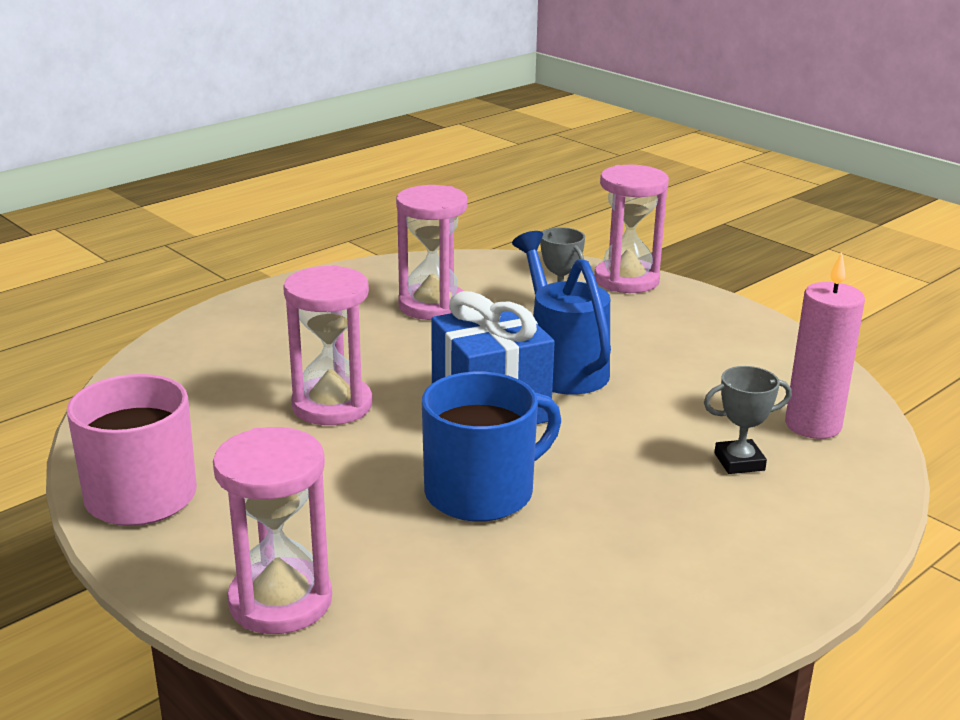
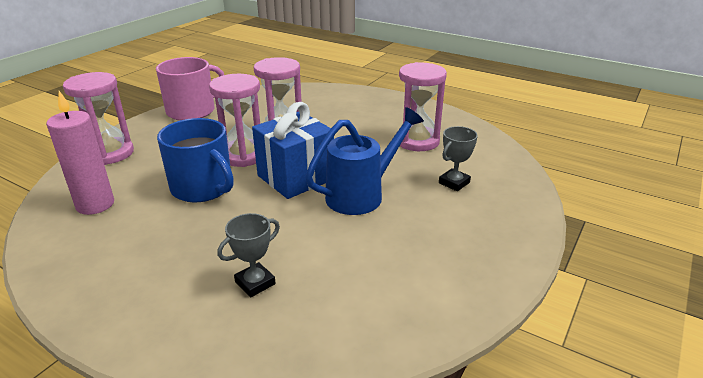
camera: 75 degrees right, 5 degrees up
pink hourglass [594,165,669,293] -> pink hourglass moved to [209,74,260,167]
grey trophy [704,366,792,474] -> grey trophy turned 75 degrees clockwise [217,213,280,297]
pink candle [785,252,865,439] -> pink candle moved to [46,91,114,215]

